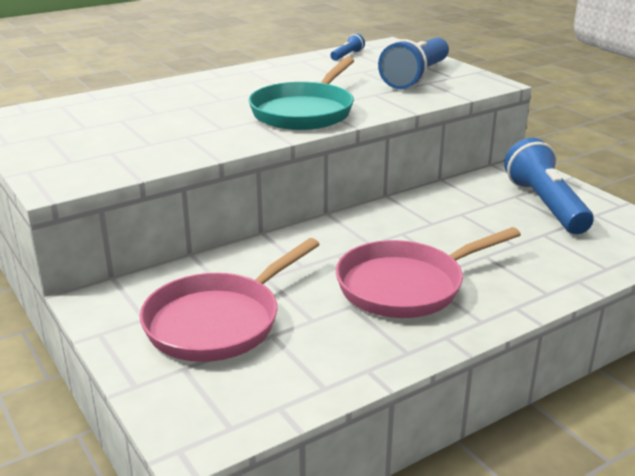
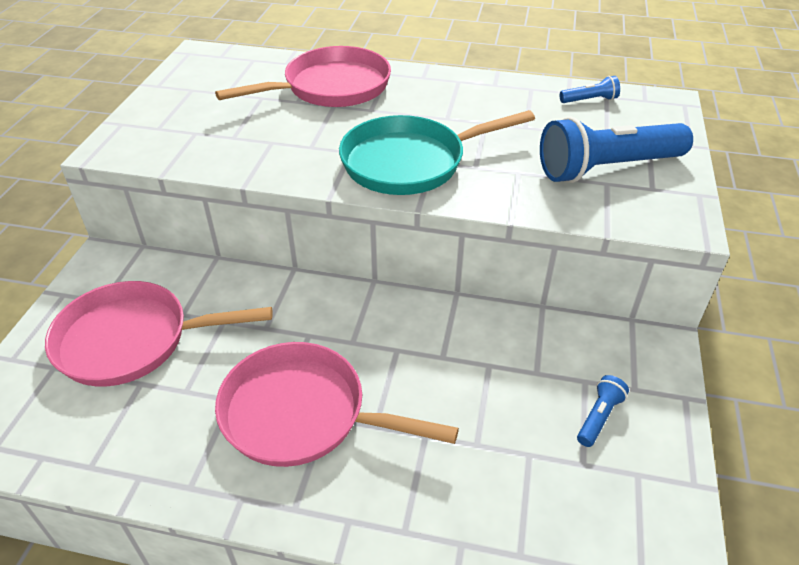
camera: 45 degrees right, 15 degrees up
blue flashlight [504,138,594,234] -> blue flashlight [577,375,629,447], size x0.44
none -> pink pan [215,46,391,107]

